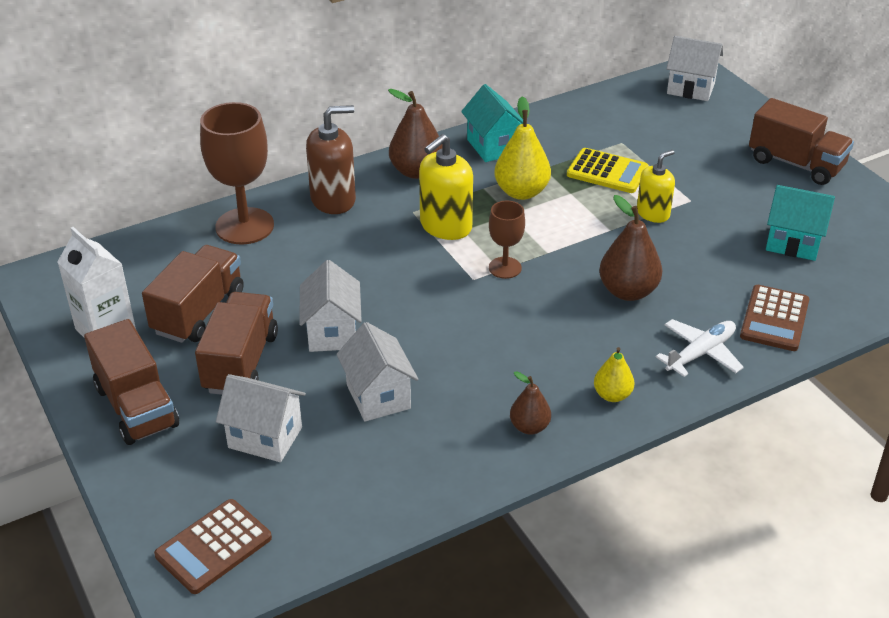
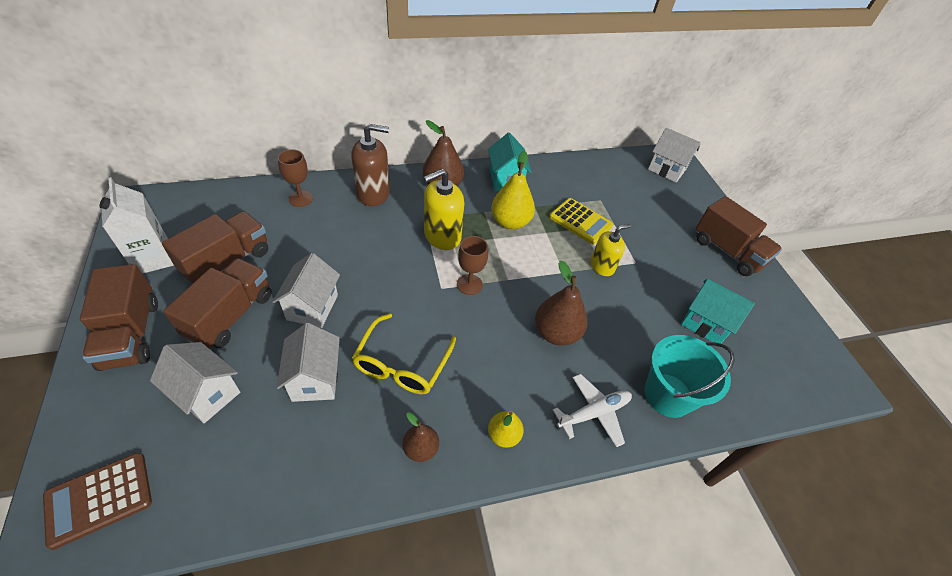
camera: 10 degrees right, 10 degrees up
brown goblet [200,102,274,245] -> brown goblet [278,149,313,207], size x0.54
brown calculator [740,285,809,351] -> turquoise bucket [644,335,735,418]
none -> yellow glasses [352,313,456,394]

